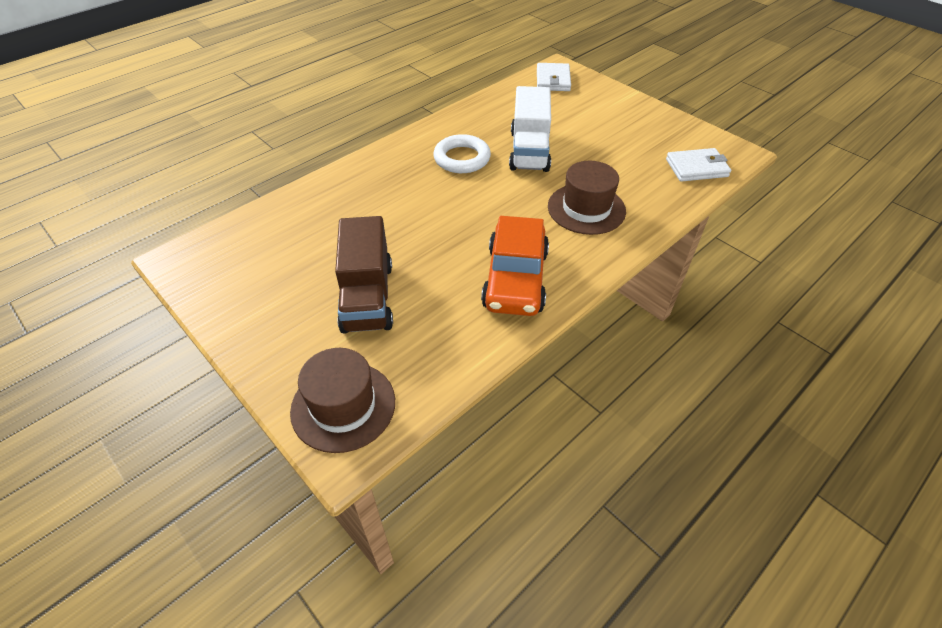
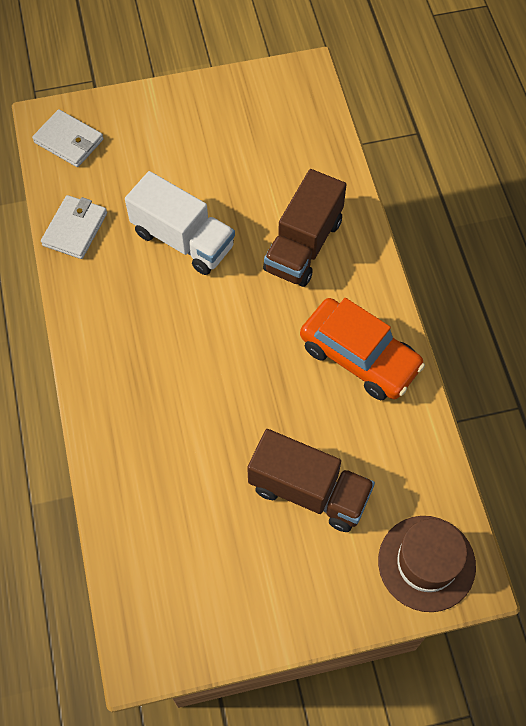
camera: 60 degrees left, 15 degrees up
white ring [433,134,491,173] -> none
brown hat [548,161,626,235] -> brown truck [263,169,347,287]
white wallet [666,148,731,182] -> white wallet moved to [41,195,107,259]

